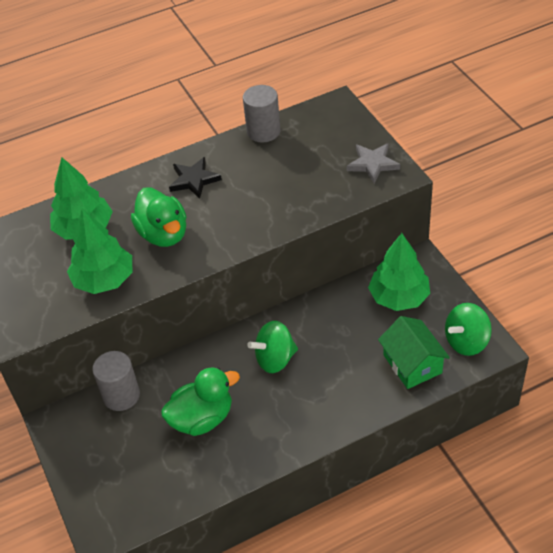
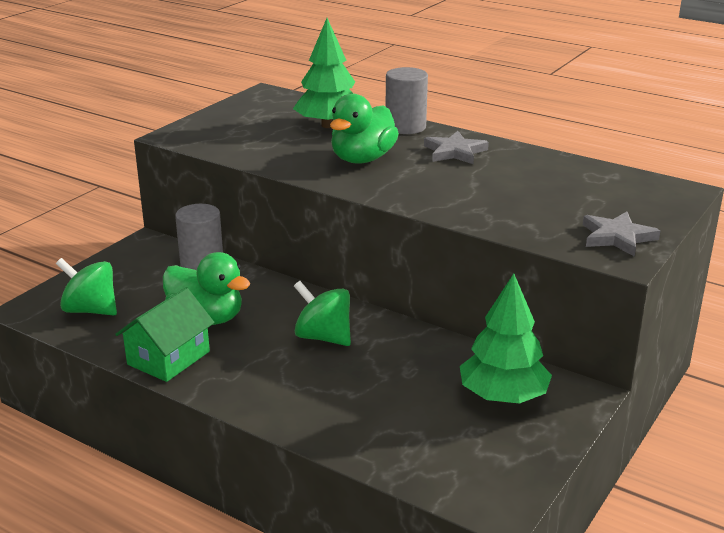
camera: 55 degrees right, 20 degrees down
green tree [67,209,132,294] -> none
black star [169,157,222,199] -> grey star [424,131,489,164]
grey cylinder [243,85,281,142] -> grey cylinder moved to [385,67,428,134]
green house [378,316,450,389] -> green house moved to [115,287,215,382]
green spinning top [445,303,492,356] -> green spinning top moved to [56,258,117,316]

